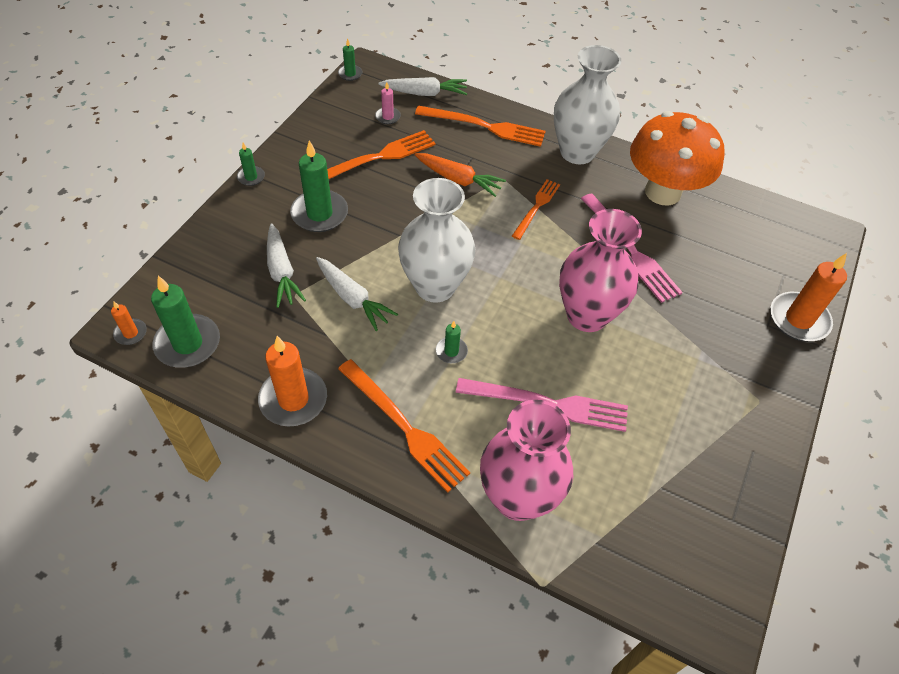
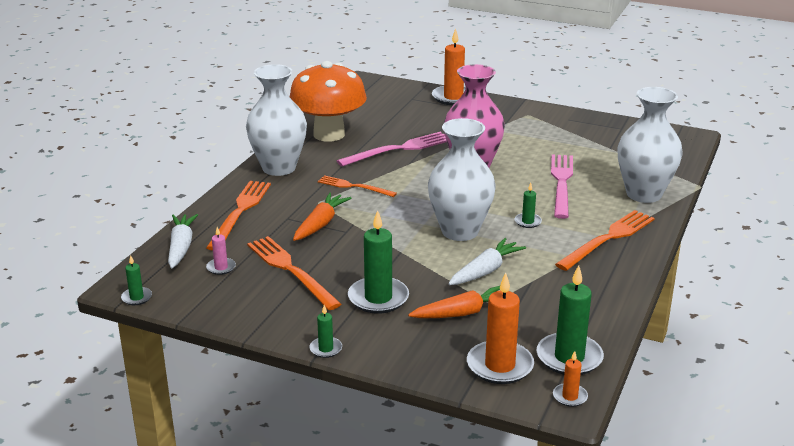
camera: 90 degrees left, 25 degrees down
orange candle [258,336,327,427] -> orange candle moved to [467,273,534,384]
white carrot [267,224,306,308] -> orange carrot [408,286,500,318]
pink vase [480,400,573,521] -> white vase [618,87,683,203]

